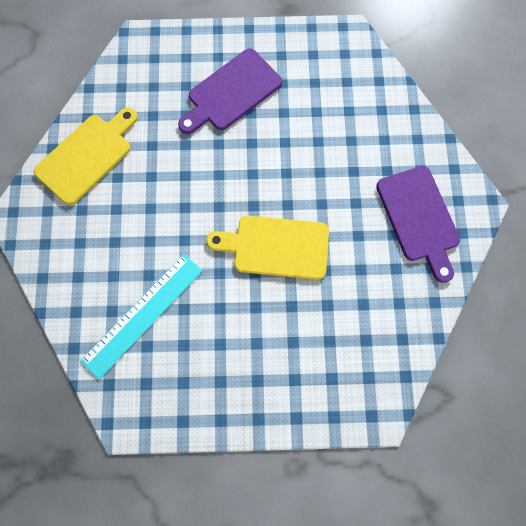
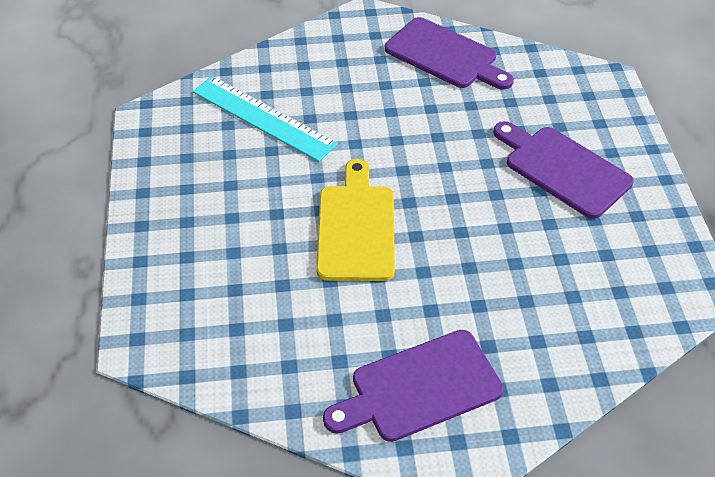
camera: 85 degrees right, 25 degrees down
yellow cutting board [34,107,138,205] -> purple cutting board [385,17,514,90]

